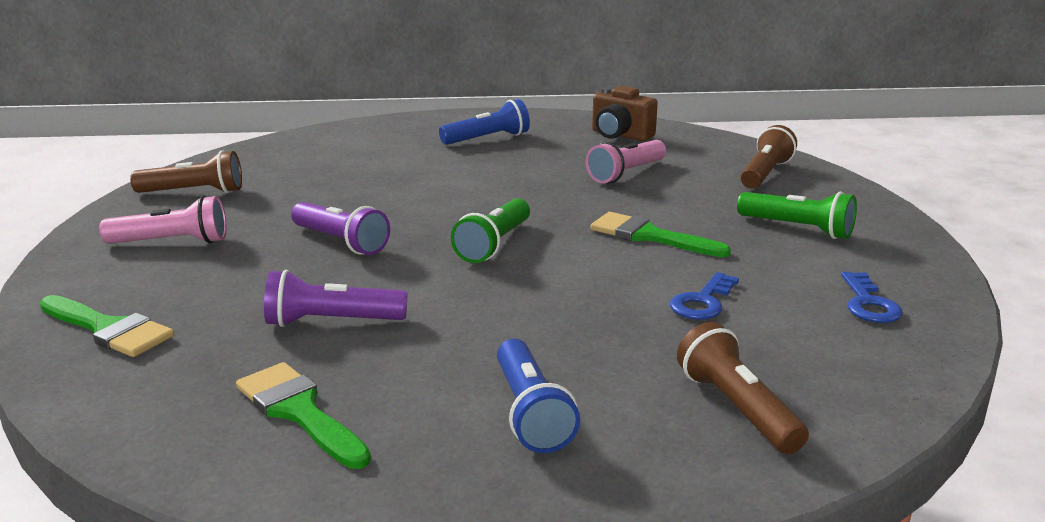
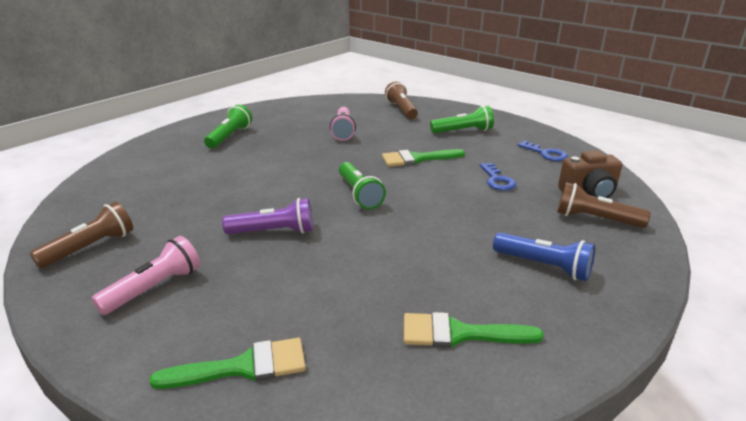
camera: 45 degrees left, 5 degrees up
purple flashlight [264,270,408,327] -> none
blue flashlight [439,99,530,145] -> green flashlight [204,105,252,149]
brown camera [592,86,658,141] -> brown camera moved to [558,150,622,198]

